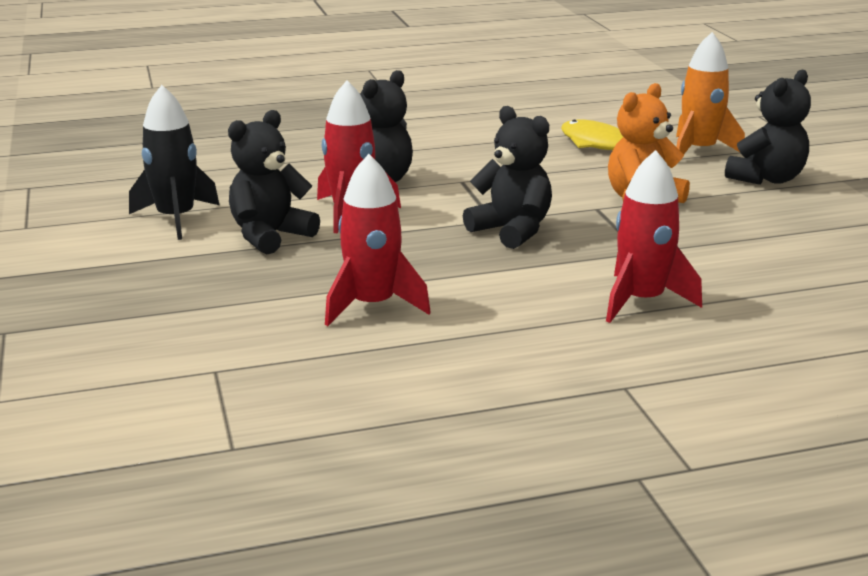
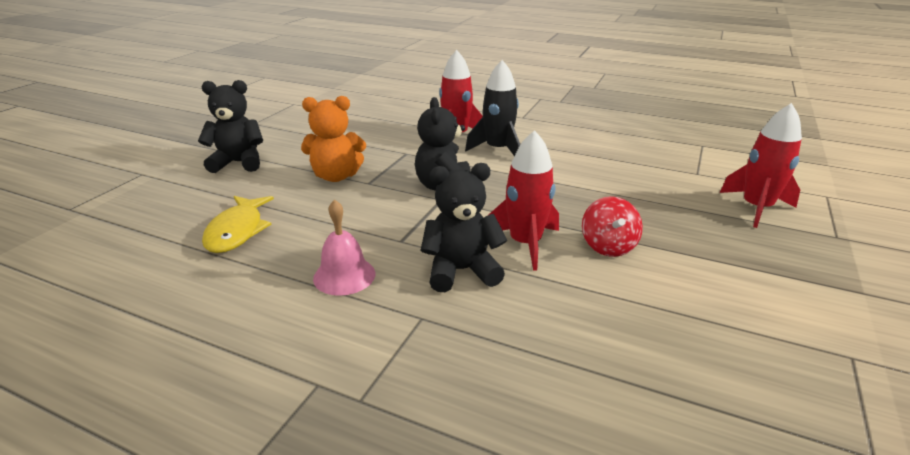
camera: 140 degrees left, 5 degrees up
black rocket [129,85,220,240] -> black rocket moved to [465,60,520,156]
black teddy bear [228,110,320,254] -> red spinning top [582,196,643,257]
red rocket [325,154,431,326] -> red rocket moved to [720,103,802,228]
orange rocket [676,32,745,154] -> none
none -> pink bell [313,199,375,296]

